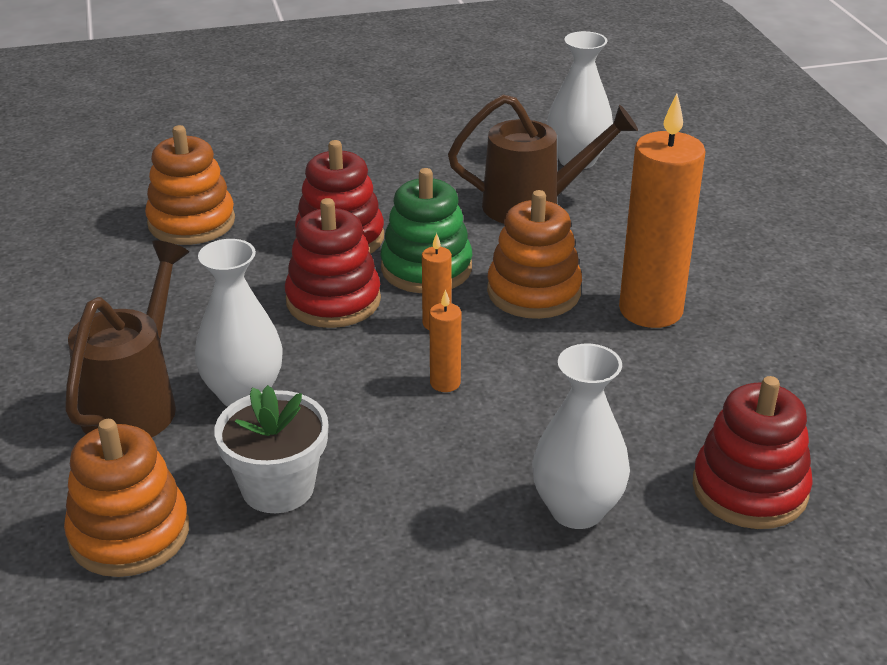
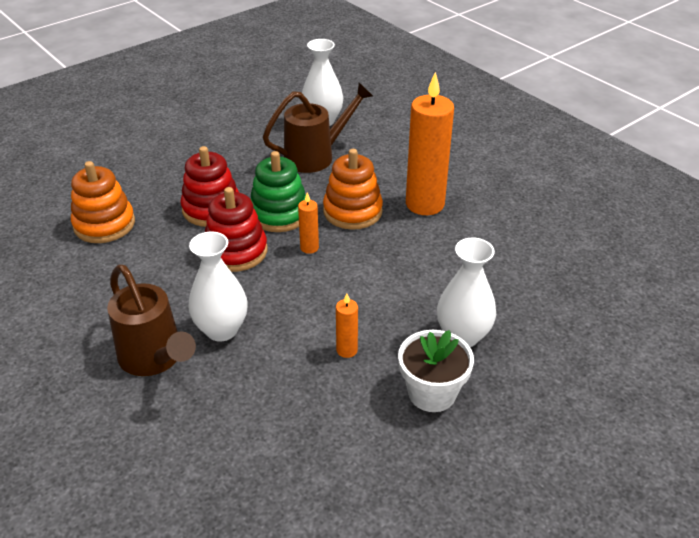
camera: 25 degrees left, 5 degrees up
orange stacking toy [64,419,189,577] -> none
brown watering can [65,240,189,437] -> brown watering can turned 150 degrees clockwise [107,264,196,376]
white flower pot [214,385,328,513] -> white flower pot moved to [398,330,474,412]
orange candle [429,289,461,392] -> orange candle moved to [336,293,358,358]
red stacking toy [693,376,813,529] -> none

